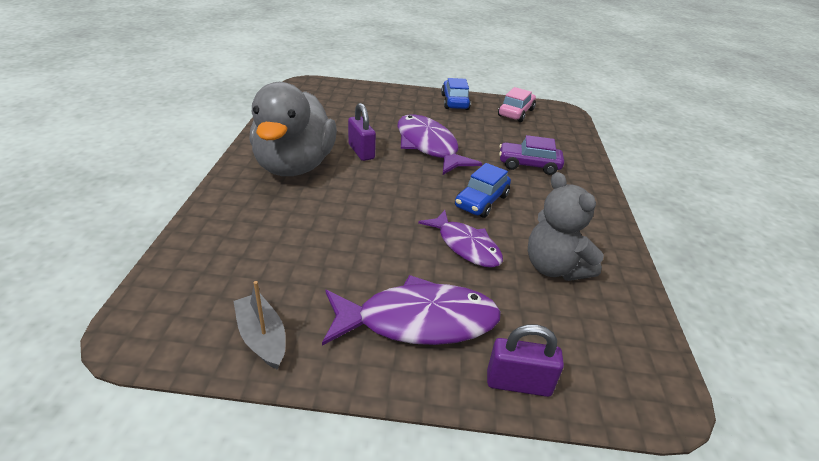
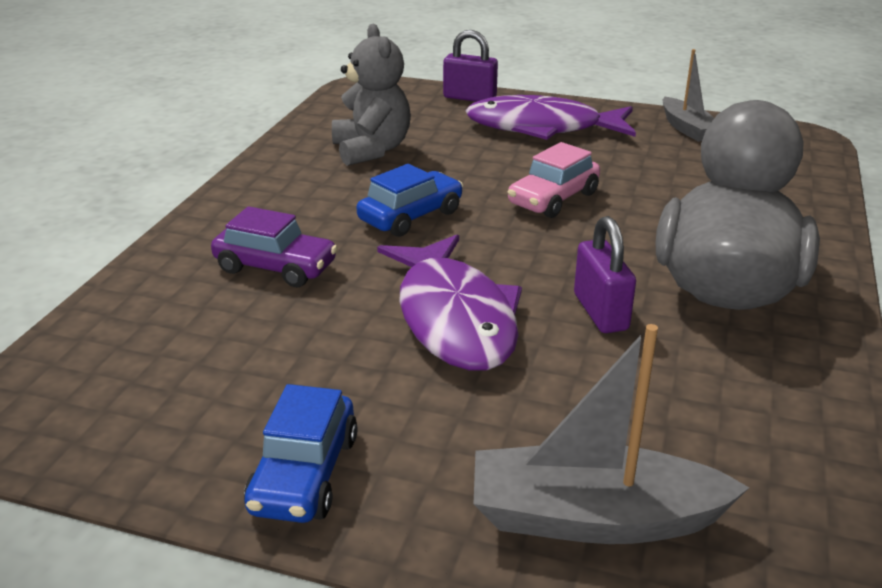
camera: 165 degrees left, 5 degrees down
purple fish [418,210,503,268] -> none
pink car [498,87,536,122] -> pink car moved to [507,142,600,218]
none -> grey boat [473,324,749,544]

